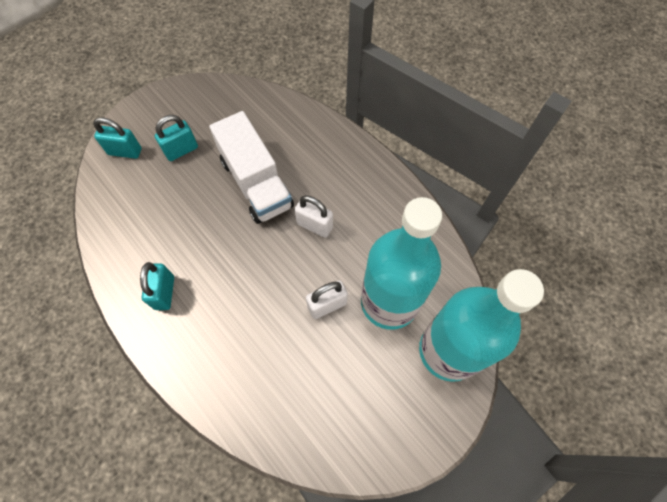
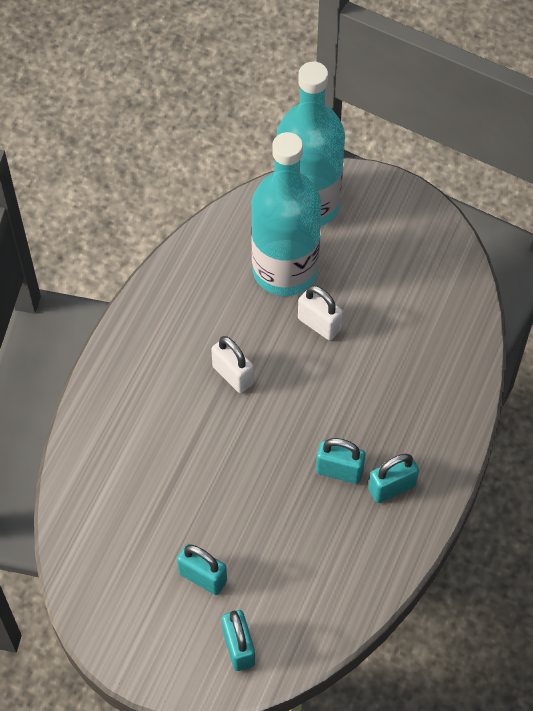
camera: 115 degrees left, 5 degrees down
white truck [209,111,294,224] -> none
white padlock [294,195,333,238] -> white padlock turned 45 degrees counterclockwise [211,336,254,393]
none -> turquoise padlock [316,438,365,484]

